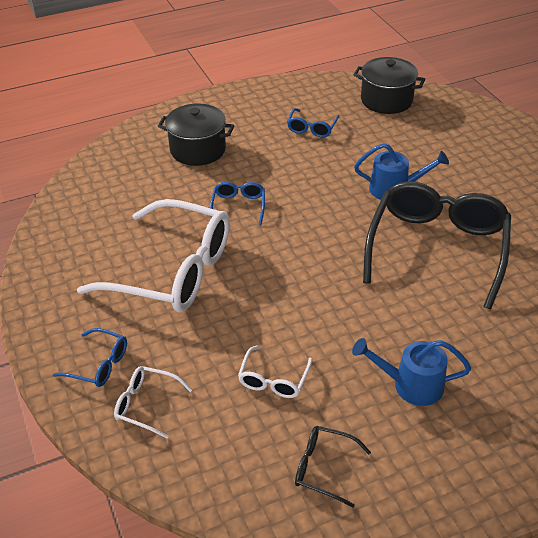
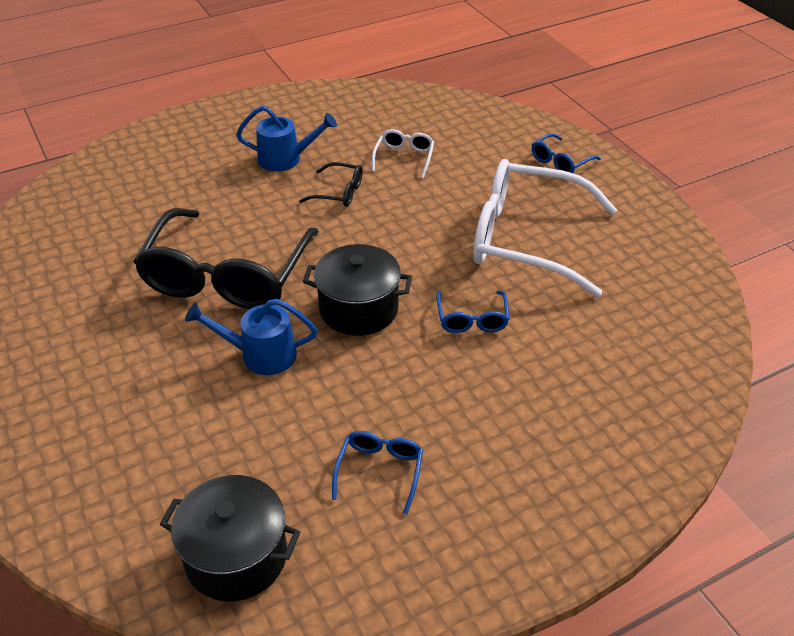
camera: 175 degrees right, 0 degrees up
blue glasses [53,328,127,387] -> blue glasses turned 60 degrees counterclockwise [532,133,601,173]
white glasses [114,366,192,439] -> none
black pot [158,103,234,166] -> black pot moved to [303,244,412,336]
black glasses [295,426,371,508] -> black glasses moved to [299,162,363,207]

